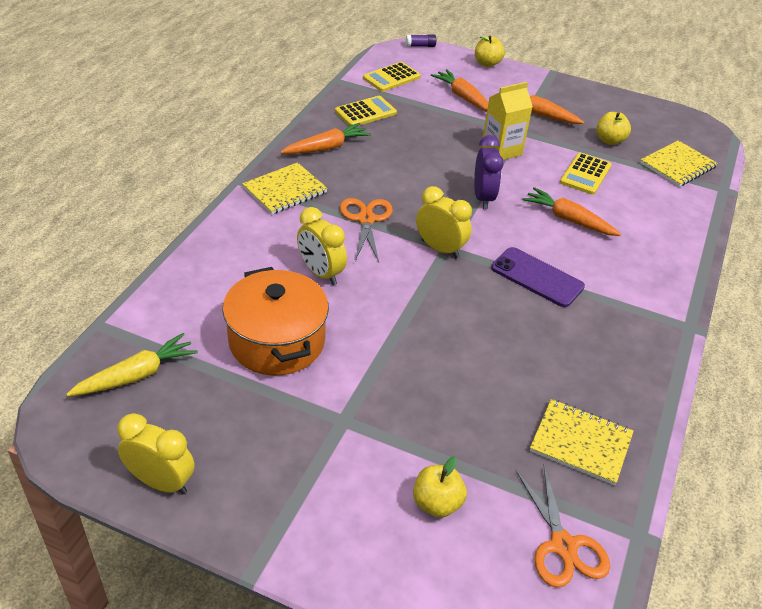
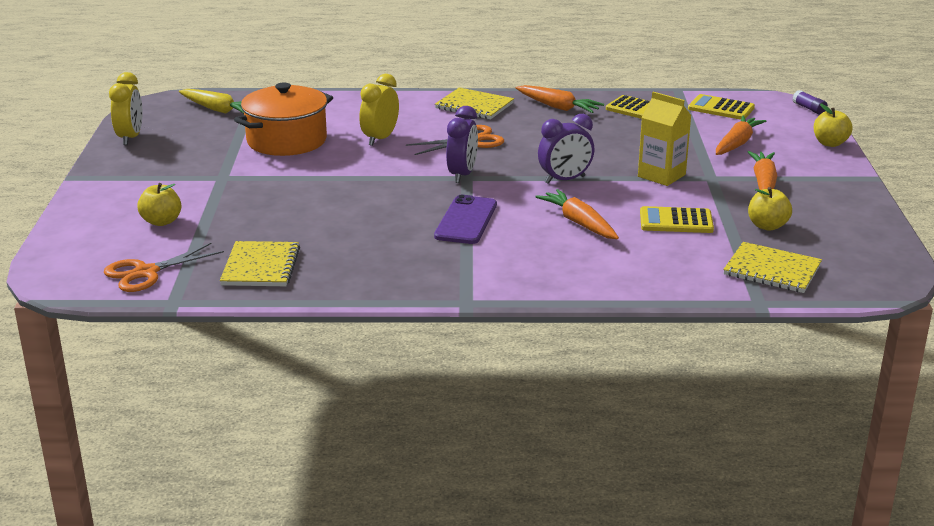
camera: 70 degrees right, 15 degrees down
yellow clock [416,186,472,258] -> purple clock [446,106,478,183]
orange carrot [522,187,621,236] -> orange carrot turned 45 degrees counterclockwise [535,189,619,239]

